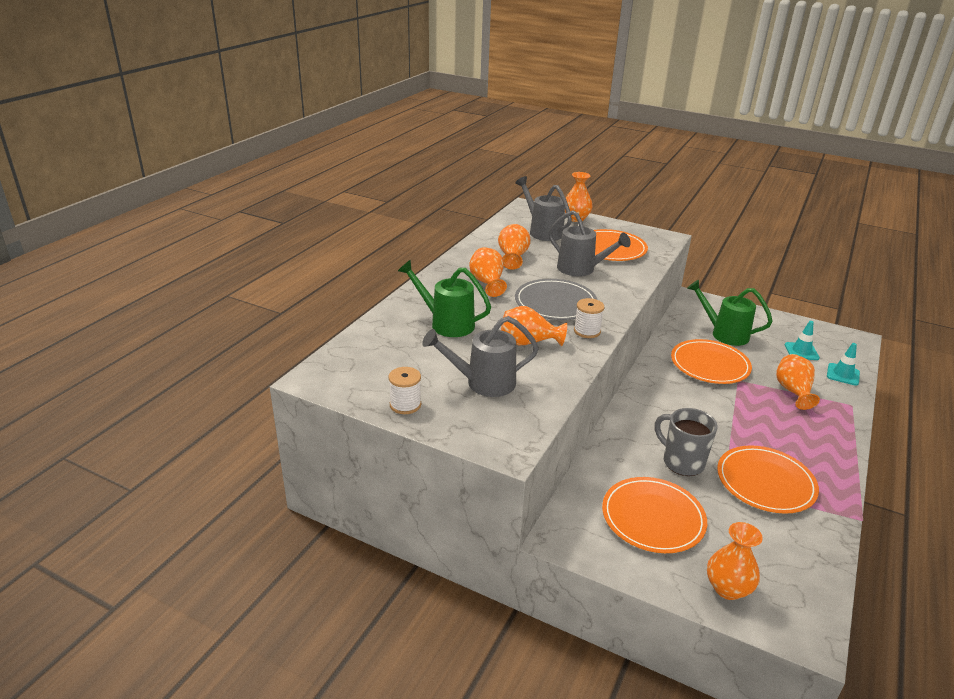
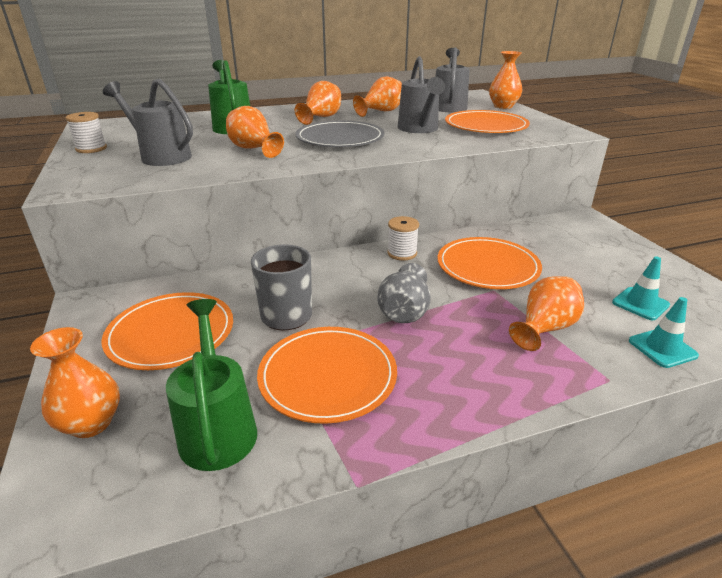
camera: 45 degrees right, 0 degrees up
white spool [574,298,604,338] -> white spool moved to [387,216,419,261]
green watering can [687,280,773,346] -> green watering can moved to [166,299,257,471]
none -> grey vase [377,263,431,323]

